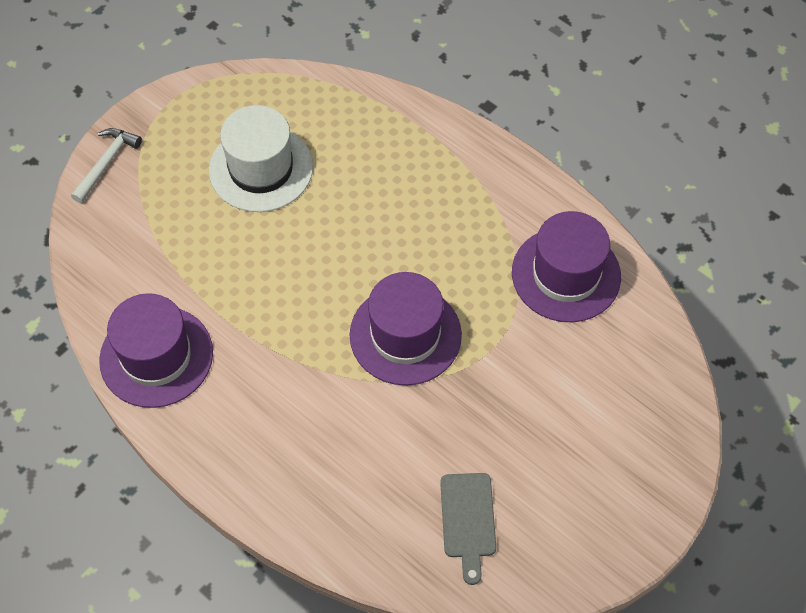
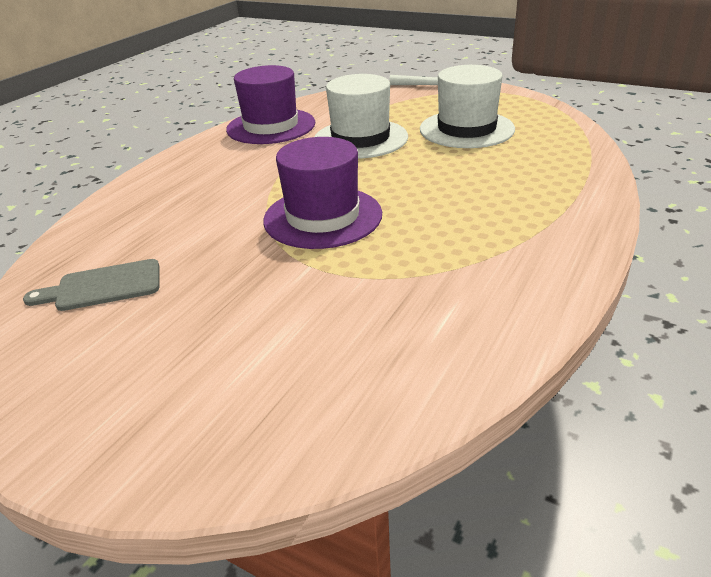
camera: 80 degrees right, 25 degrees down
purple hat [512,211,621,322] -> none
none -> white hat [314,74,408,159]

